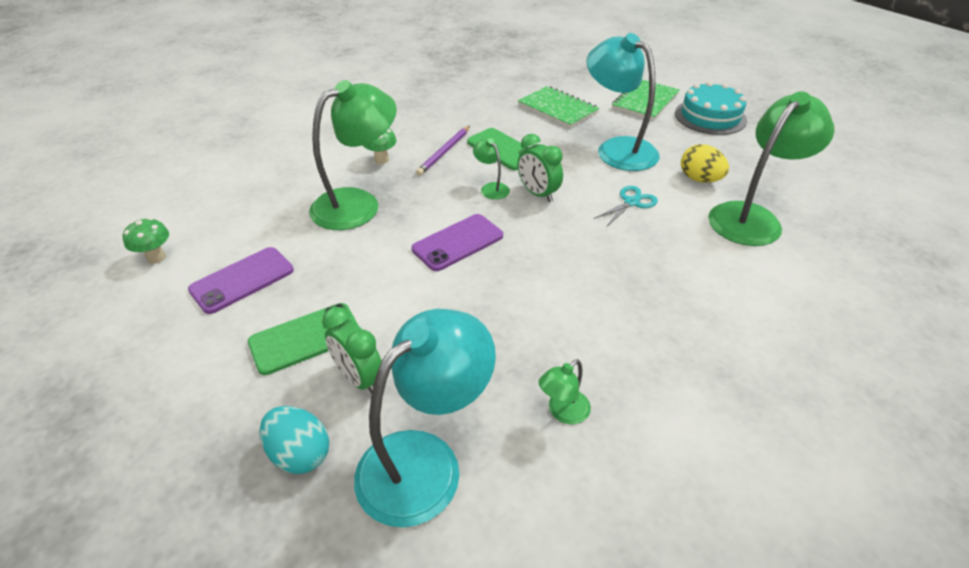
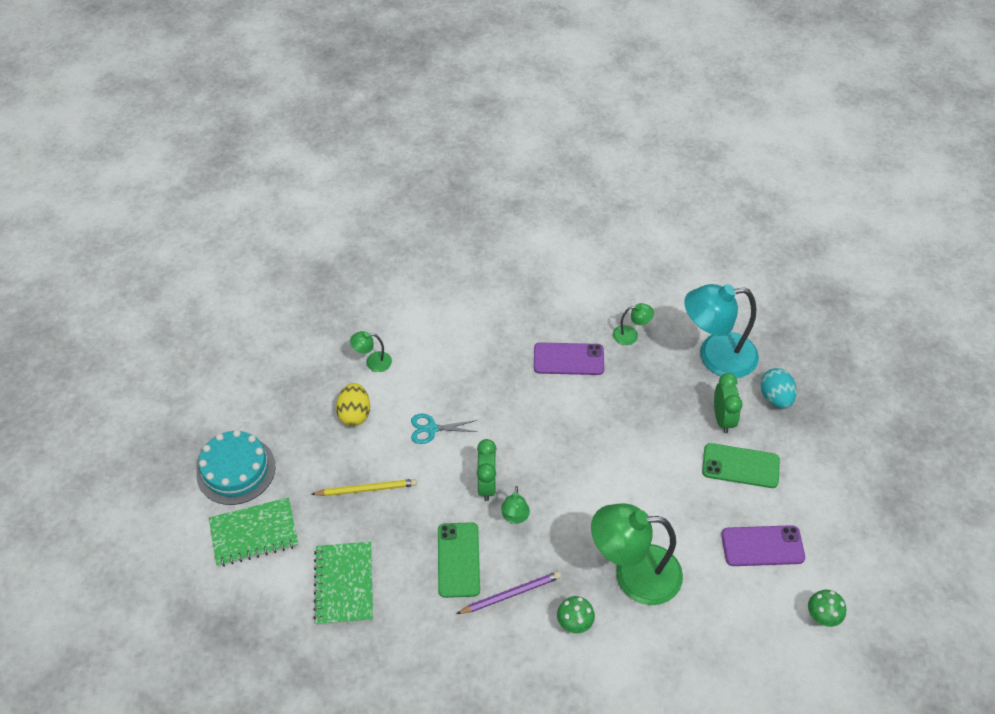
camera: 140 degrees left, 10 degrees up
purple phone [411,214,503,271] -> purple phone moved to [534,342,604,375]
turquoise lamp [586,33,660,171] -> yellow pencil [312,479,417,496]
green lamp [708,91,835,246] -> green lamp [350,331,392,372], size x0.44

